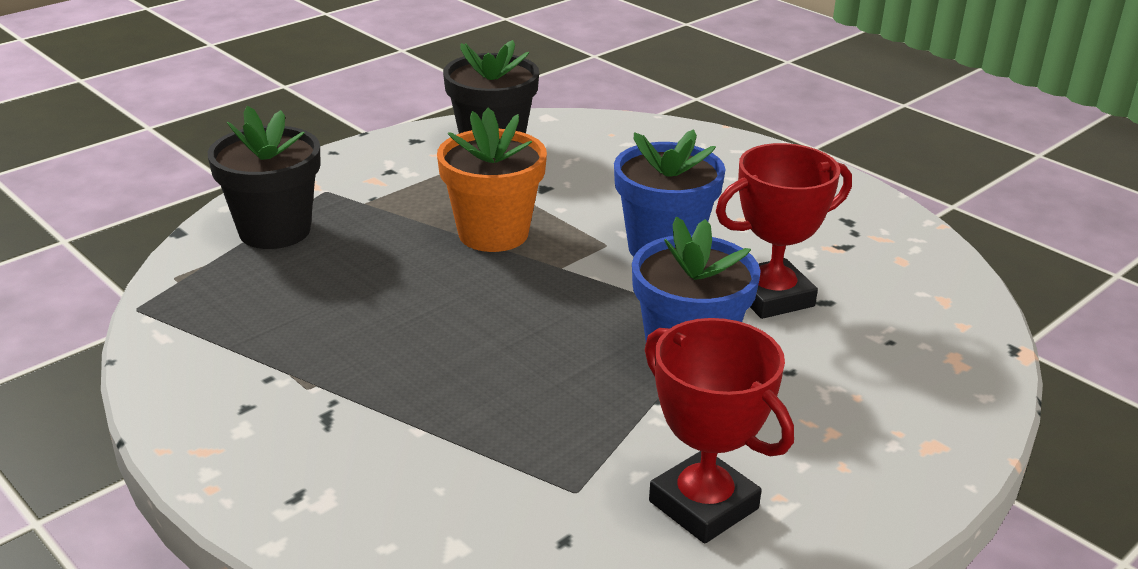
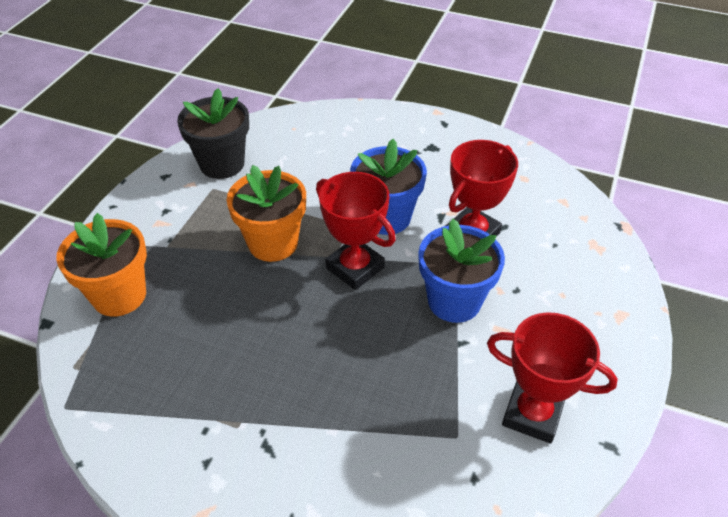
camera: 25 degrees left, 15 degrees up
black flower pot [208,106,321,249] -> orange flower pot [56,213,147,317]
none -> red trophy [316,172,396,290]

